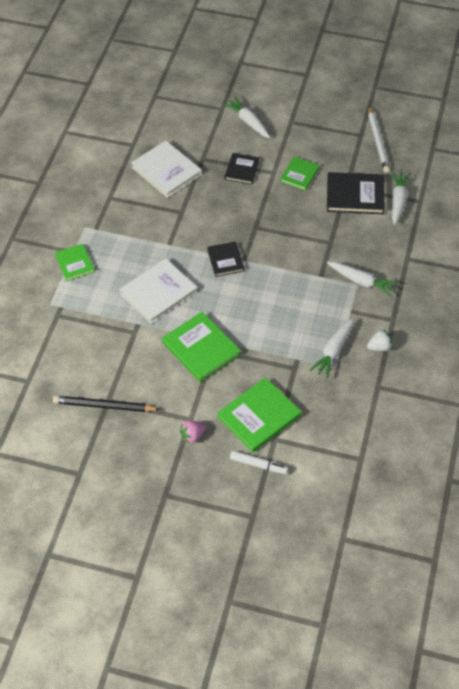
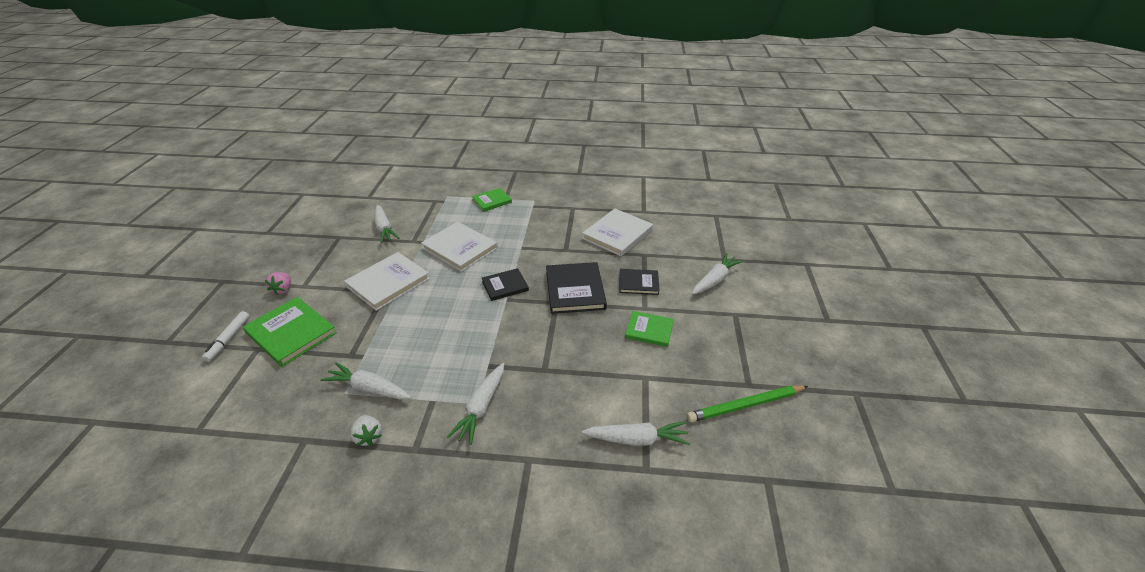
camera: 80 degrees right, 15 degrees down
black pencil [53,396,161,412] -> none
green book [162,312,241,382] -> white book [344,252,430,311]
pink strawberry [180,420,206,443] -> pink strawberry turned 135 degrees counterclockwise [265,272,291,295]
black book [327,172,385,214] -> black book moved to [546,262,607,314]
white pencil [368,106,390,173] -> green pencil [687,386,808,422]
none -> white carrot [375,205,399,243]

